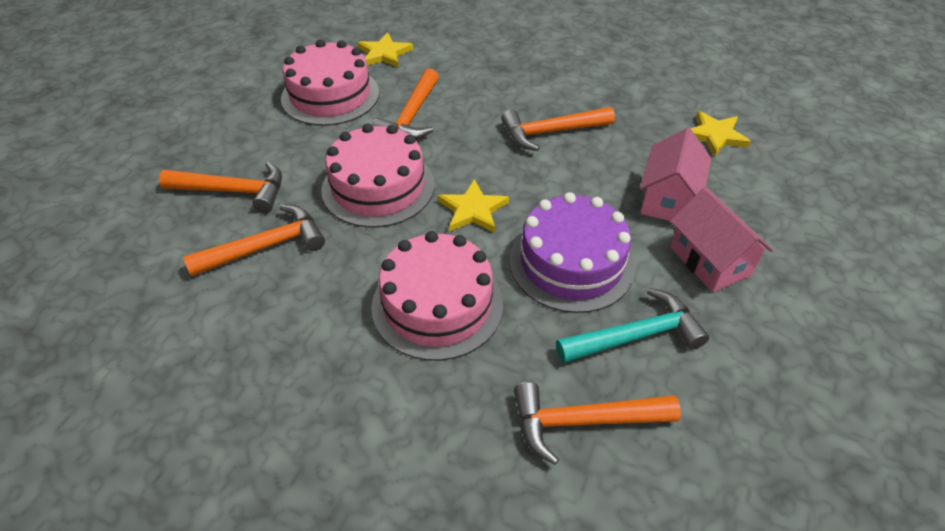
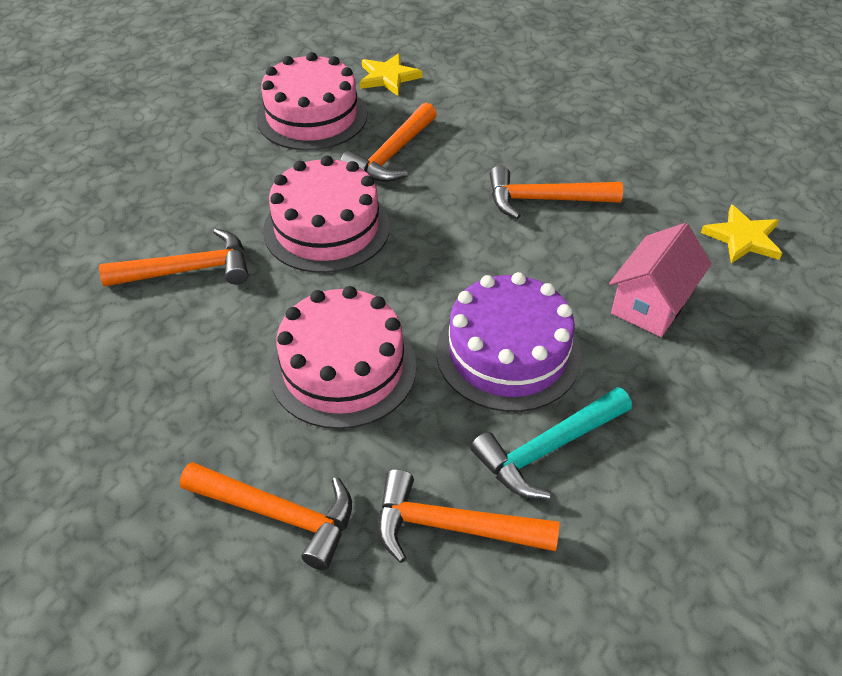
camera: 15 degrees right, 0 degrees up
orange hammer [159,162,282,213] -> orange hammer moved to [180,462,352,571]
yellow star [438,179,509,233] -> none
turquoise hammer [556,288,709,363] -> turquoise hammer turned 150 degrees clockwise [471,387,632,499]
pink house [670,187,773,293] -> none

